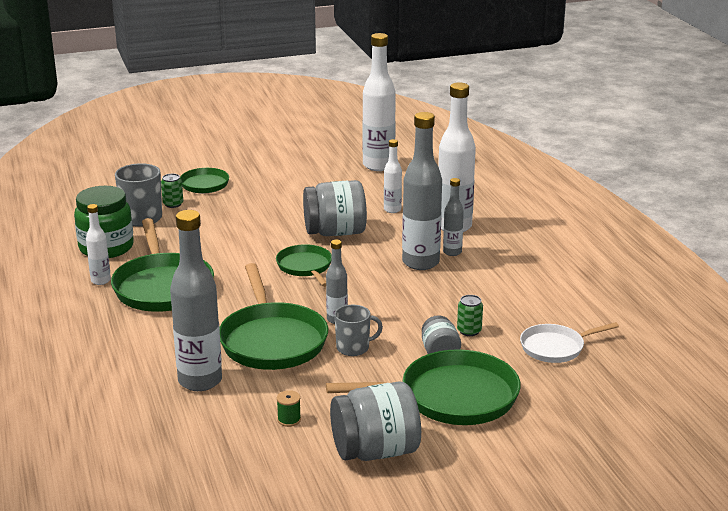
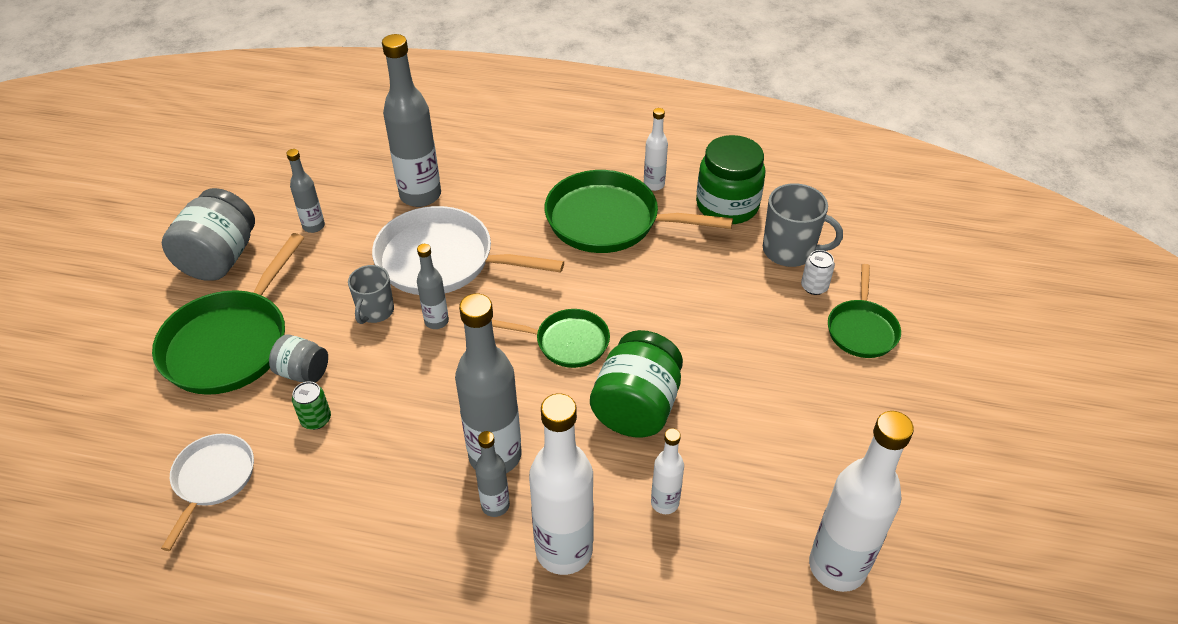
camera: 120 degrees right, 20 degrees up
green can [161,174,183,208] -> white can [801,250,835,295]
green pan [219,263,328,370] -> white pan [372,206,564,295]
green spool [277,390,301,427] -> grey bottle [286,149,325,233]
grey jar [303,180,367,236] -> green jar [590,330,683,438]

